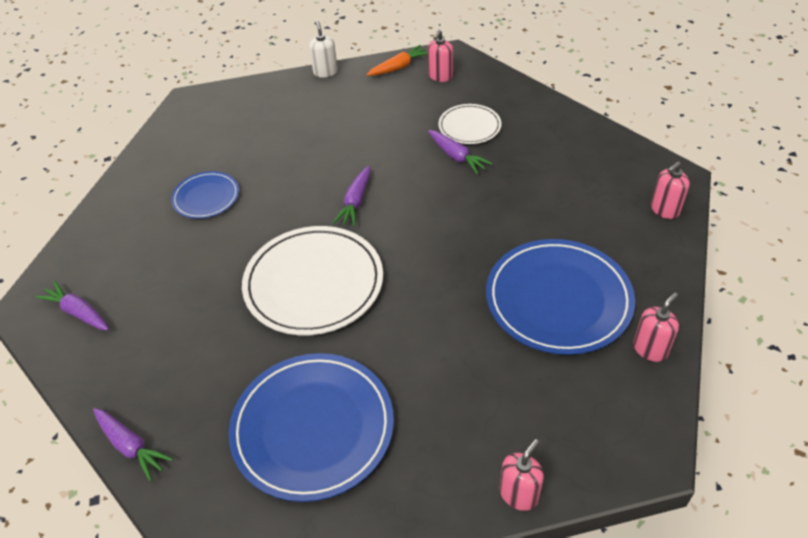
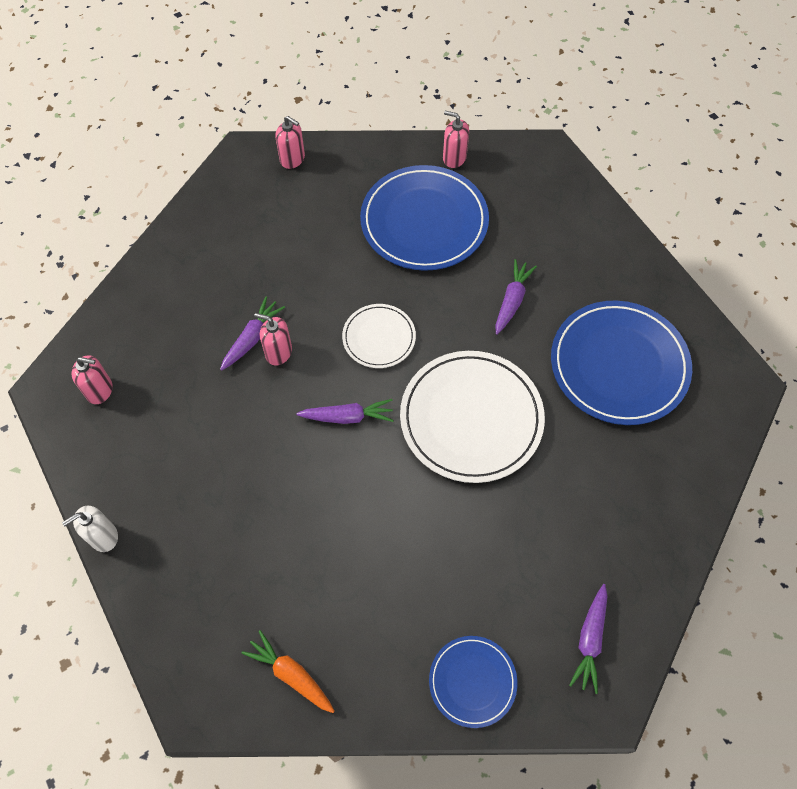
camera: 110 degrees left, 15 degrees up
purple carrot [93,408,173,481] -> purple carrot moved to [496,259,537,335]
blue plate [171,171,239,219] -> blue plate moved to [429,636,517,728]
orange carrot [366,45,428,76] -> orange carrot moved to [241,630,335,713]
white plate [438,104,501,144] -> white plate moved to [342,304,416,368]
pink soap dispenser [500,439,544,511] -> pink soap dispenser moved to [254,313,292,366]

